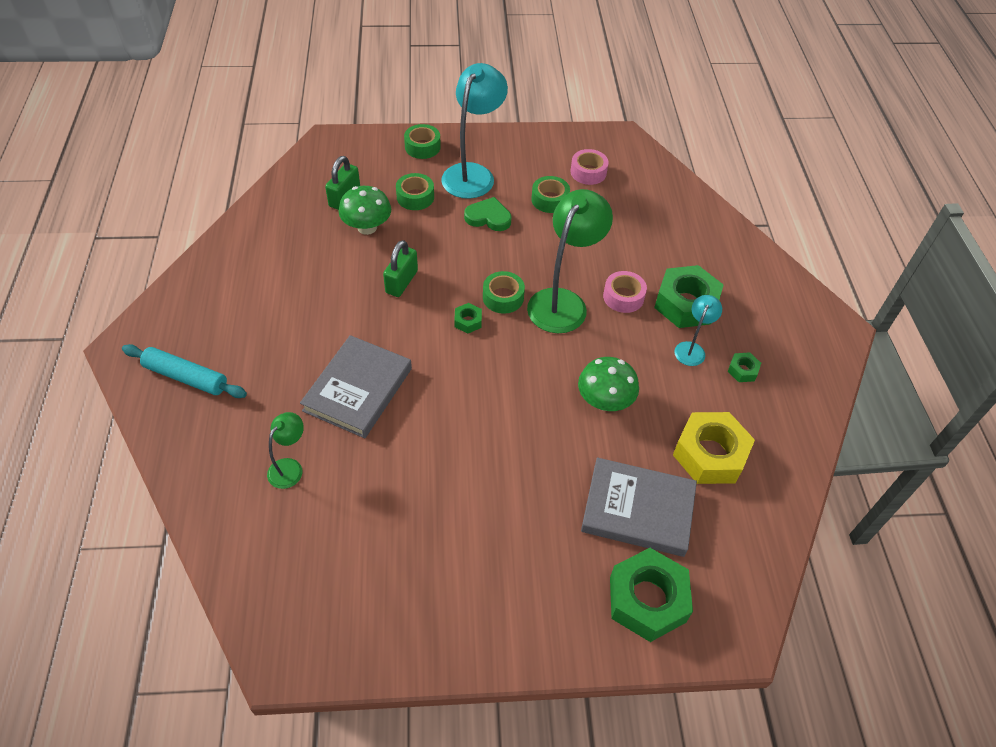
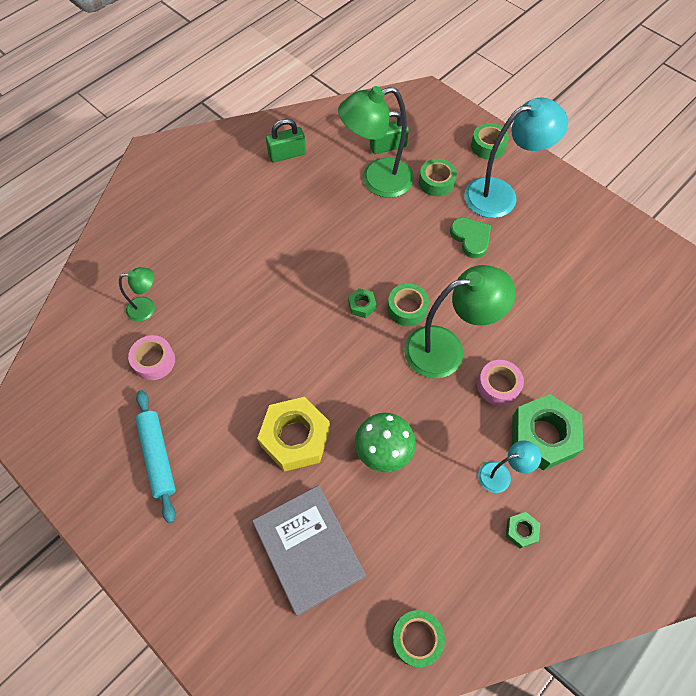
camera: 50 degrees right, 10 degrees up
turquoise rolling pin [122,344,247,398] -> turquoise rolling pin moved to [135,390,176,523]
grey book [300,335,412,438] -> none
green mushroom [338,186,391,235] -> green lamp [338,86,414,198]
green padlock [383,240,418,297] -> green padlock moved to [266,119,306,162]
green tape [531,176,570,213] -> green tape moved to [392,610,445,667]
pink tape [571,149,609,185] -> pink tape moved to [128,335,175,380]
green nut [610,548,693,642] -> none
yellow nut [673,412,755,484] -> yellow nut moved to [257,397,330,472]

